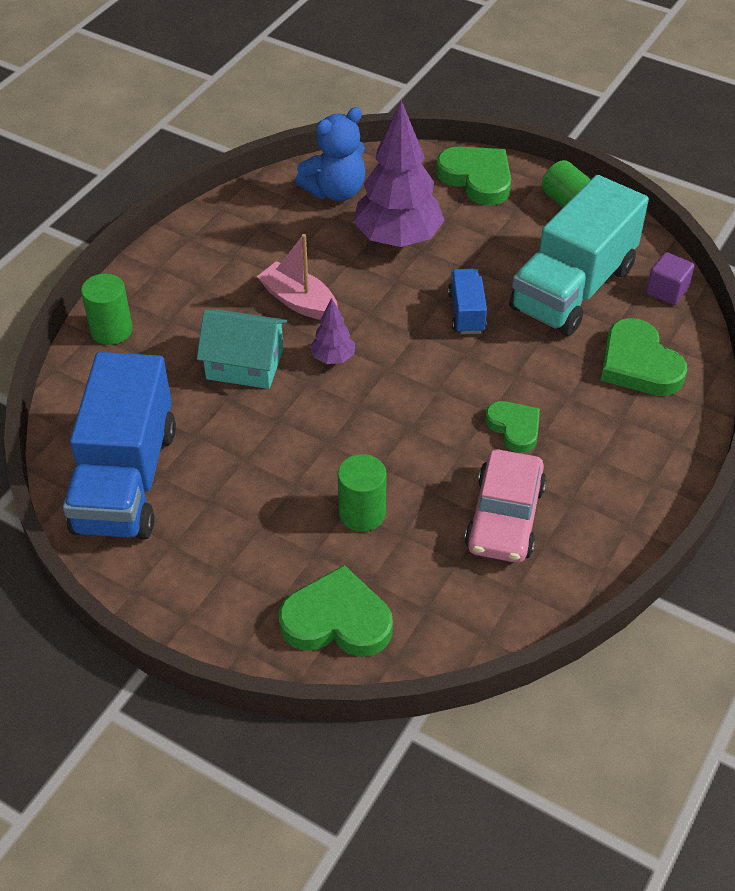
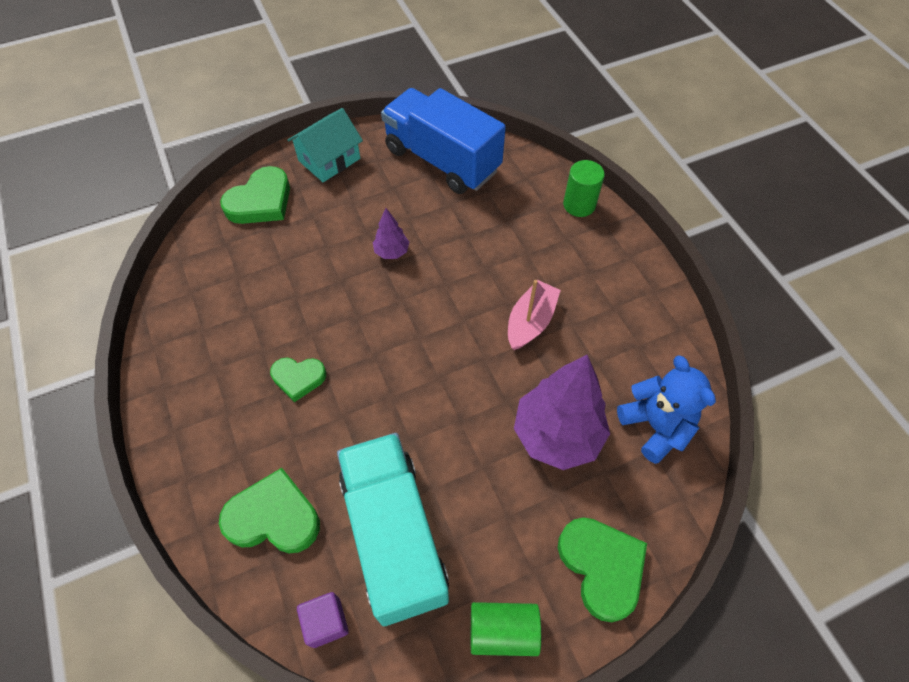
camera: 125 degrees right, 10 degrees up
turquoise house [197,309,287,389] -> turquoise house moved to [287,108,363,182]
pink boat [257,234,338,320] -> pink boat turned 45 degrees counterclockwise [508,280,561,350]
blue teddy bear [295,107,365,201] -> blue teddy bear turned 150 degrees clockwise [617,355,716,464]
purple tree [310,298,355,364] -> purple tree moved to [373,208,409,259]
green cylinder [338,454,387,532] -> none
green heart [436,147,511,205] -> green heart turned 105 degrees counterclockwise [558,517,647,622]
blue truck [448,269,487,334] -> none
pink car [465,449,546,563] -> none

